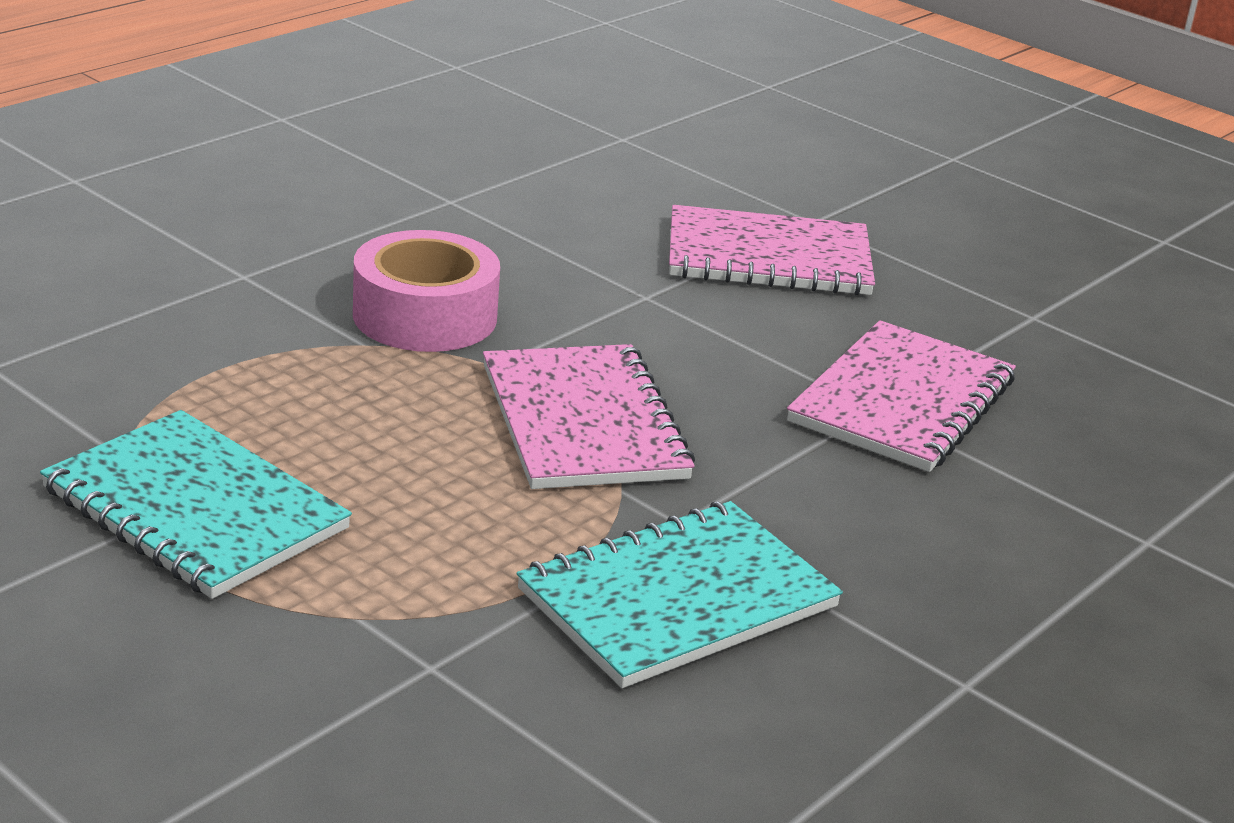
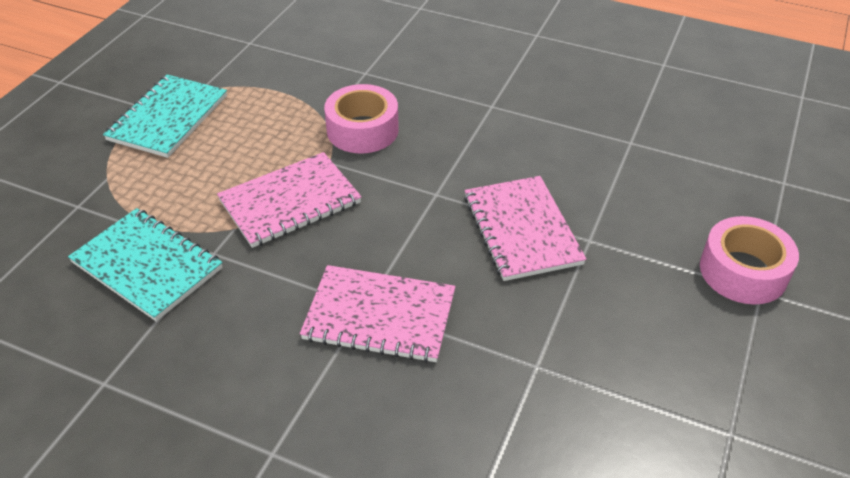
camera: 75 degrees right, 15 degrees up
none -> pink tape [700,216,799,304]

